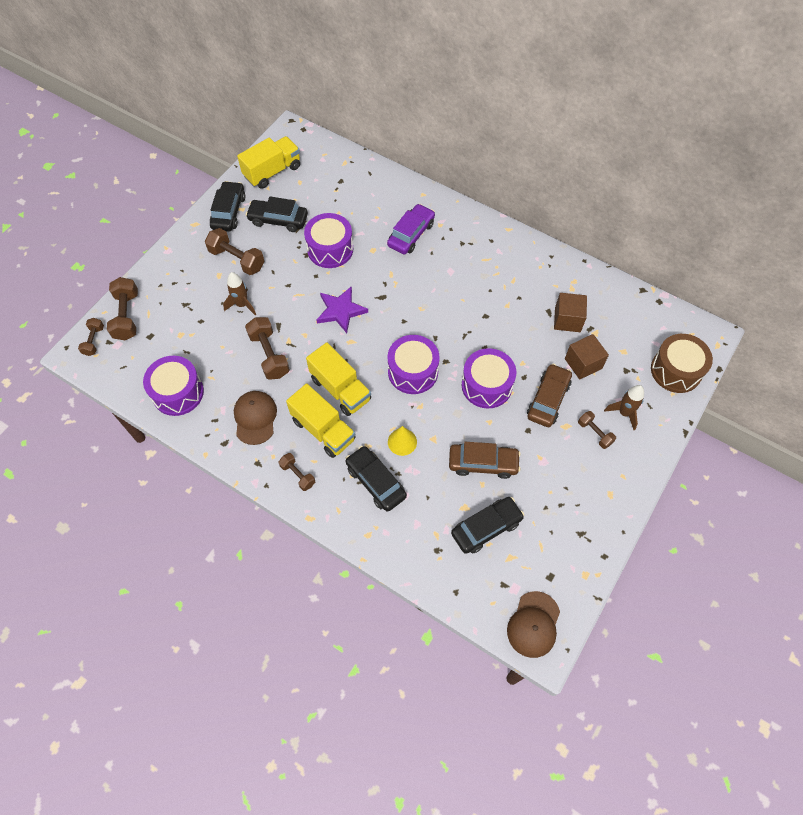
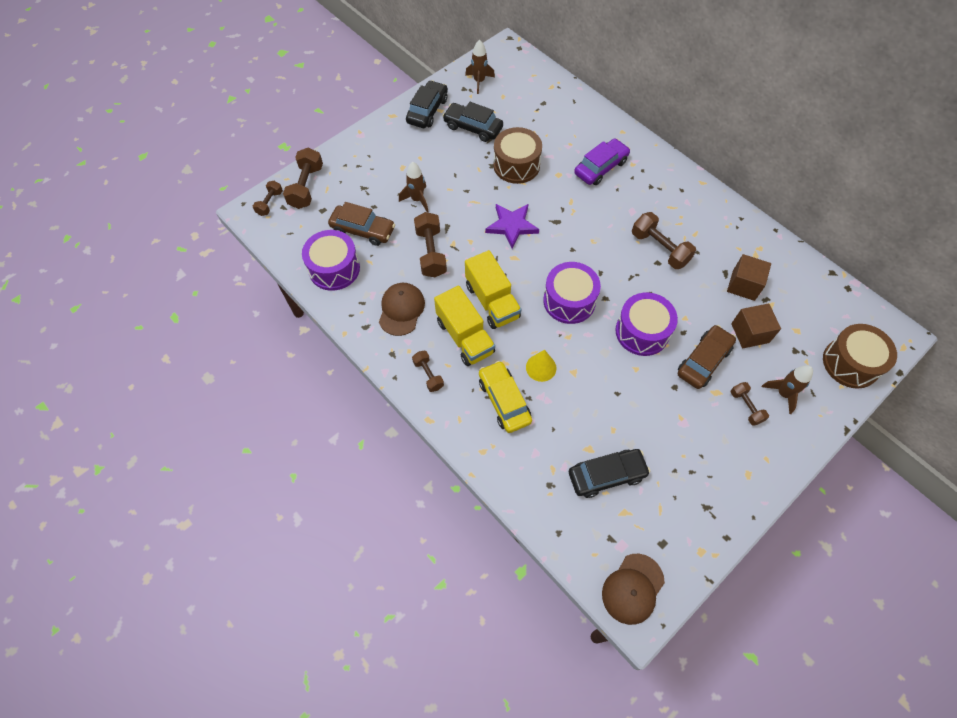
camera: 15 degrees right, 0 degrees up
brown dumbbell [205,228,264,275] -> brown dumbbell moved to [632,212,696,269]
yellow truck [237,136,300,189] -> brown rocket [465,39,495,94]
purple drum [304,213,353,268] -> brown drum [493,127,542,184]
black car [345,446,407,512] -> yellow car [479,361,532,433]
brown car [449,442,521,479] -> brown car moved to [328,202,395,246]

